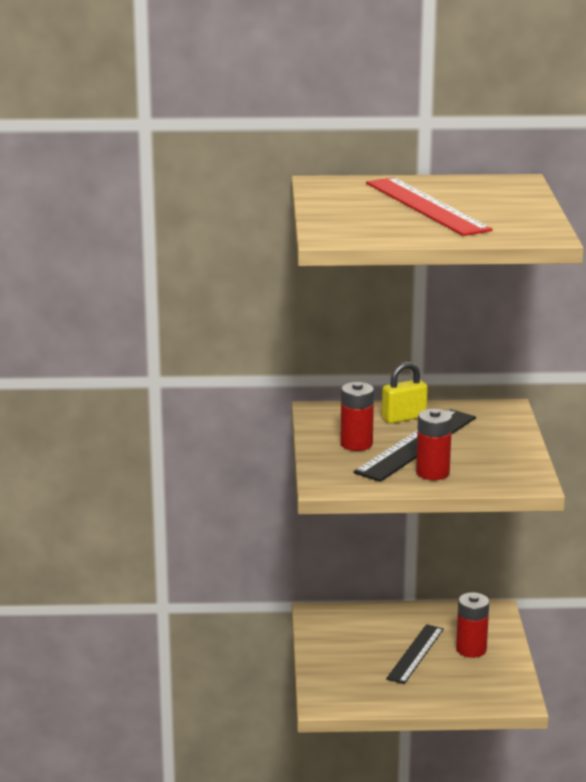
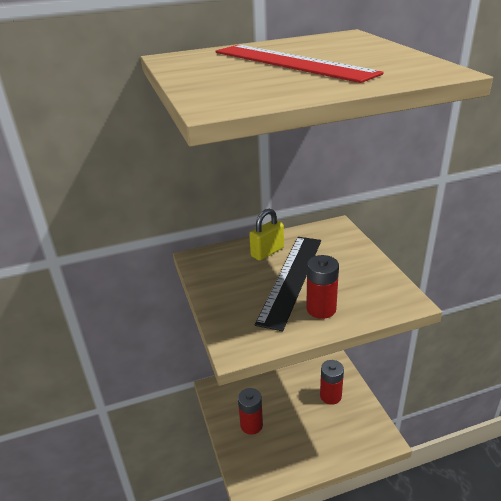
camera: 15 degrees left, 10 degrees up
red battery [340,382,374,451] -> red battery moved to [238,388,263,435]
black ruler [386,624,444,684] -> none

